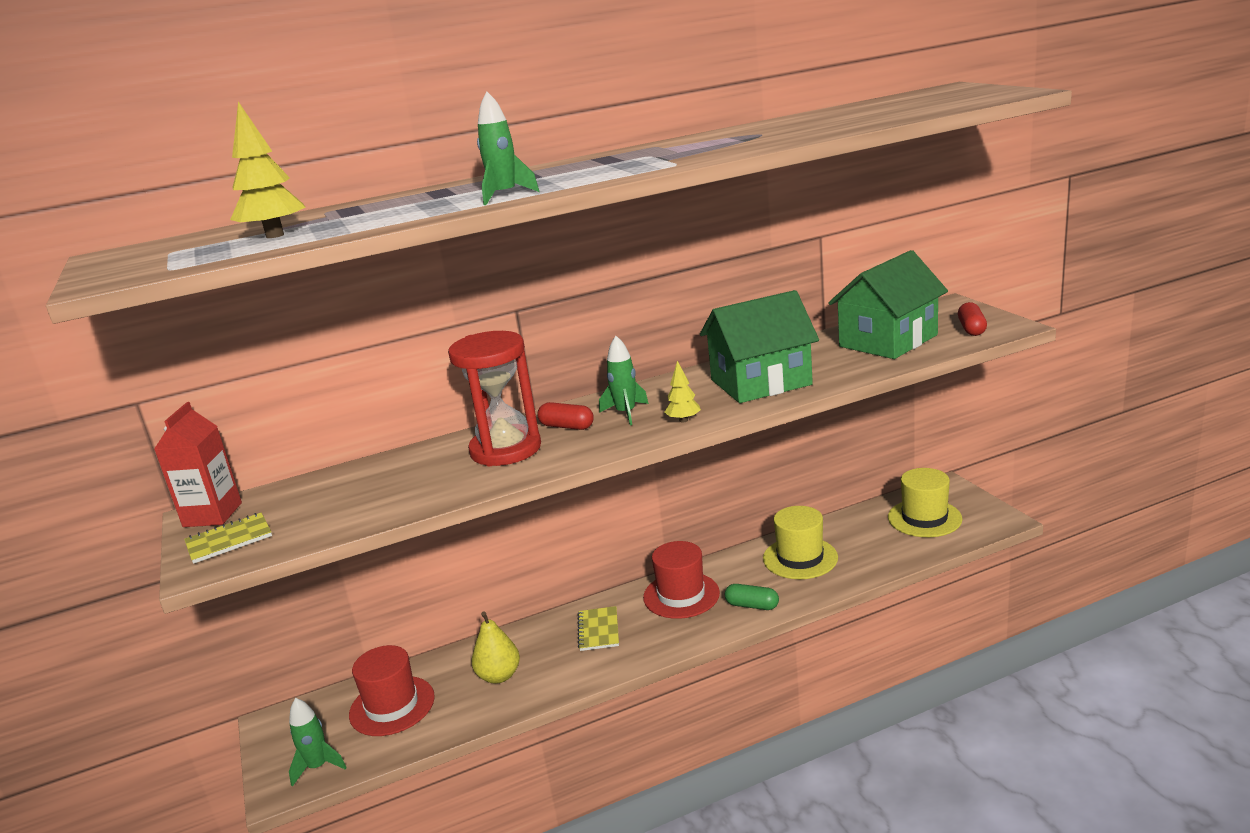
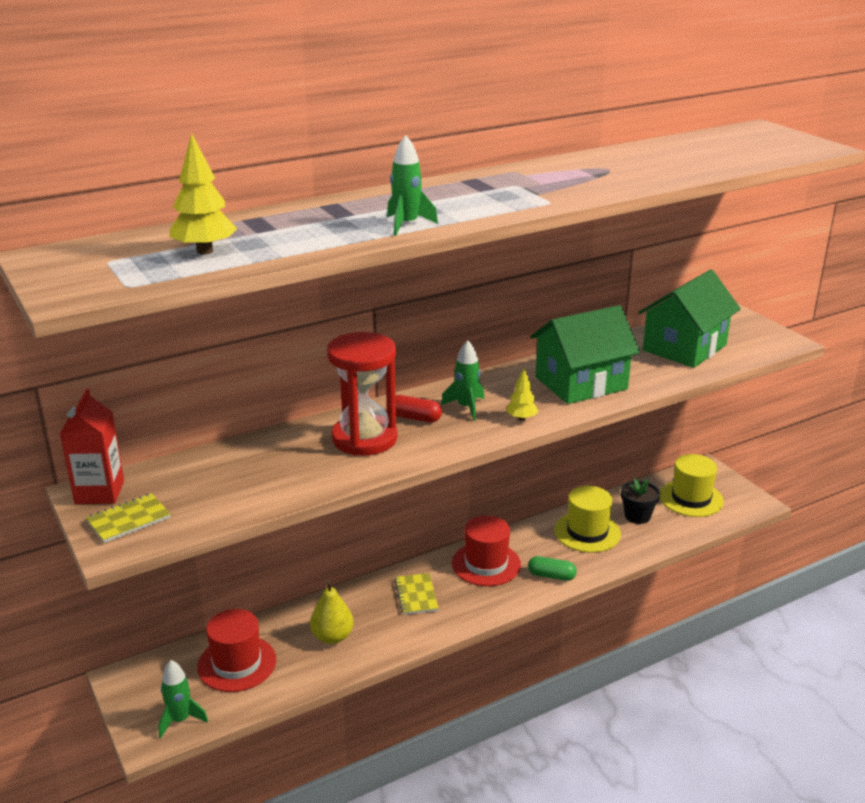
camera: 10 degrees left, 5 degrees up
red capsule [958,302,987,336] -> none
none -> black flower pot [621,478,660,524]

